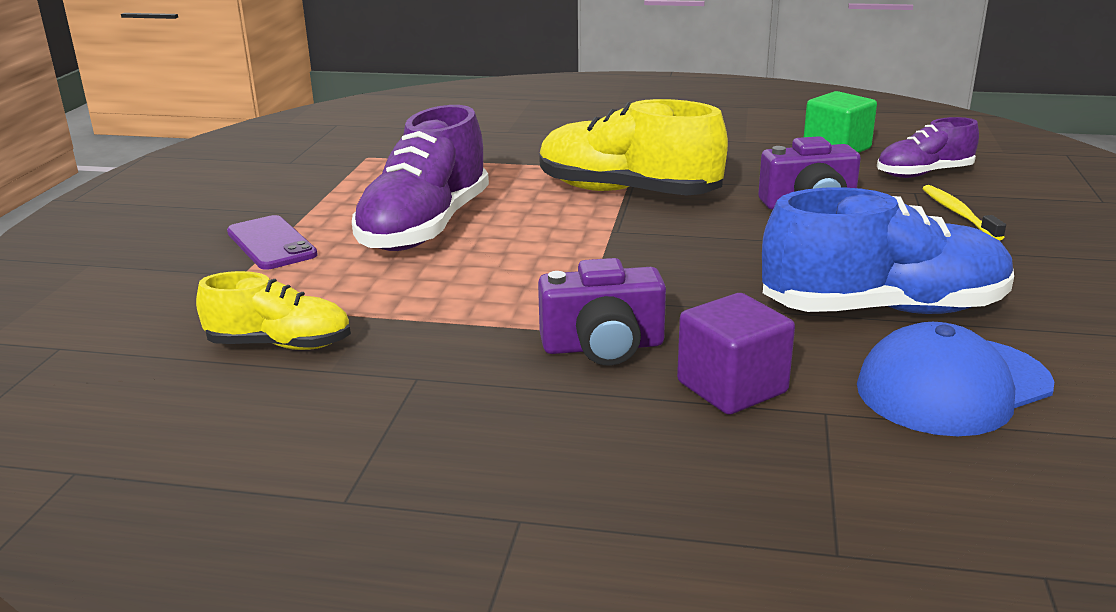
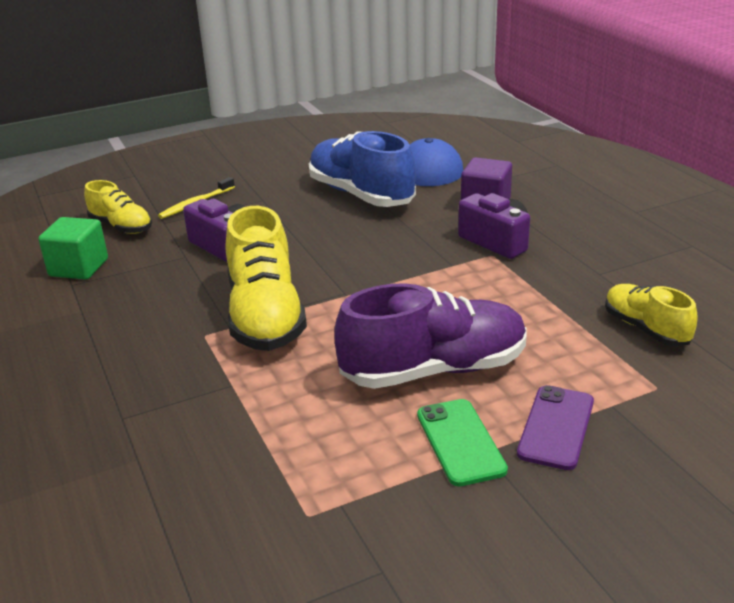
camera: 125 degrees left, 5 degrees up
purple shoe [877,117,979,178] -> yellow shoe [84,180,152,234]
none -> green phone [417,399,508,487]

